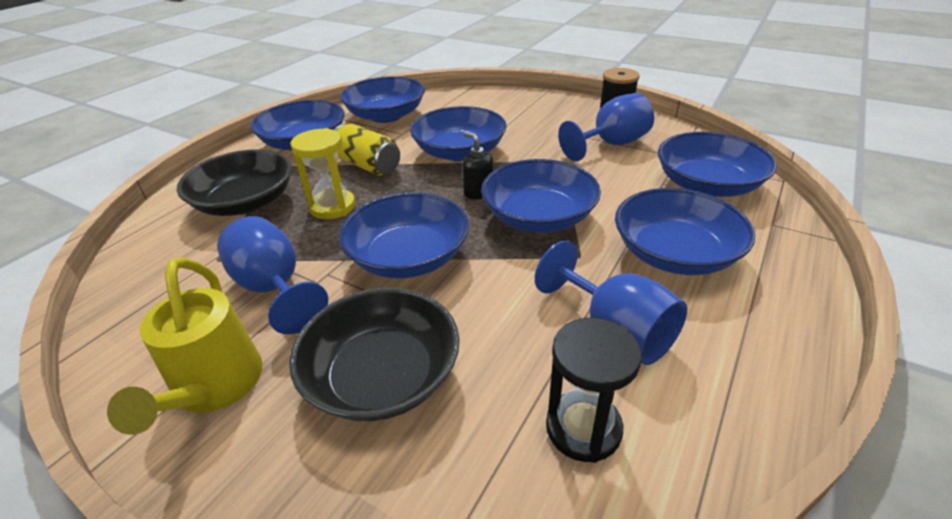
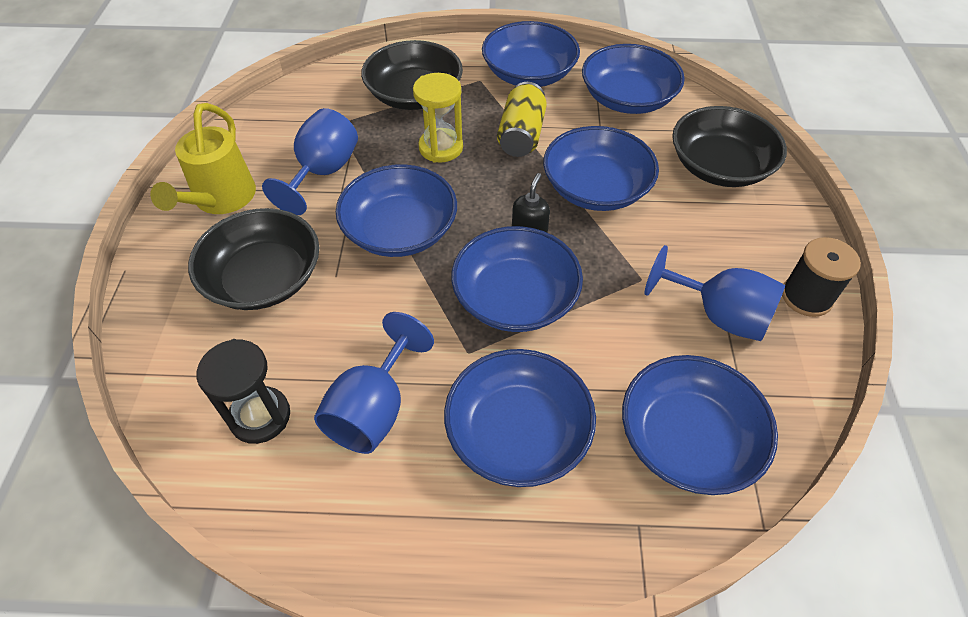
camera: 60 degrees right, 15 degrees up
yellow watering can [107,257,263,435] -> yellow watering can turned 45 degrees counterclockwise [150,103,256,214]
none -> black bowl [672,106,787,187]

